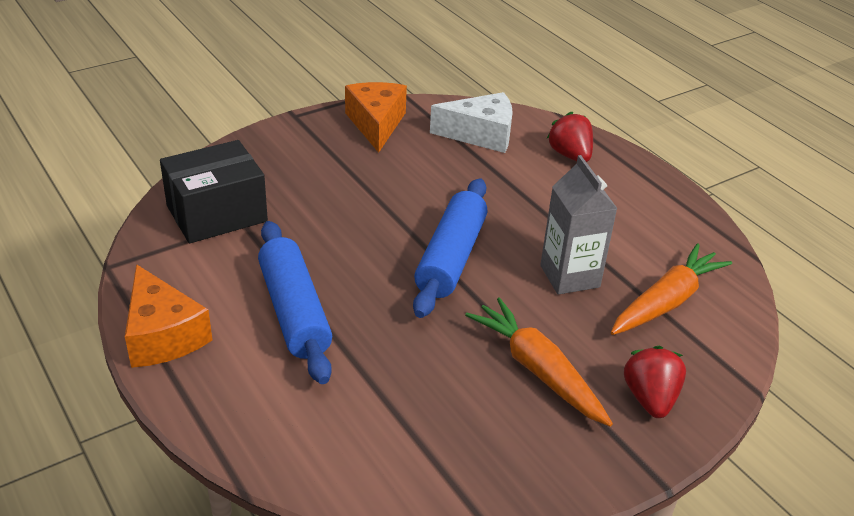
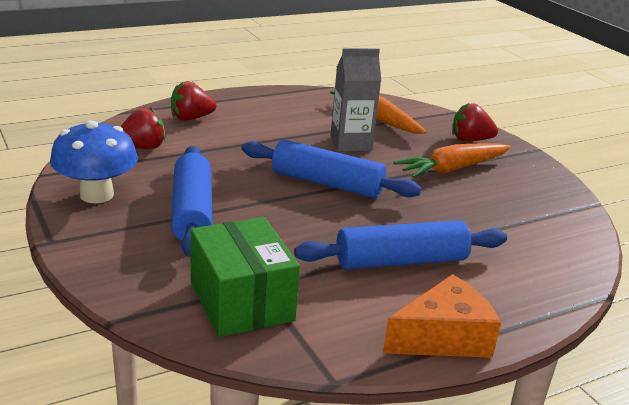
camera: 85 degrees left, 10 degrees down
black box [160,140,268,243] -> green box [191,217,300,337]
orange cheese [345,82,407,153] -> blue mushroom [50,120,138,203]
white cheese [430,92,513,153] -> red strawberry [120,107,165,149]
none -> blue rolling pin [171,146,213,257]

